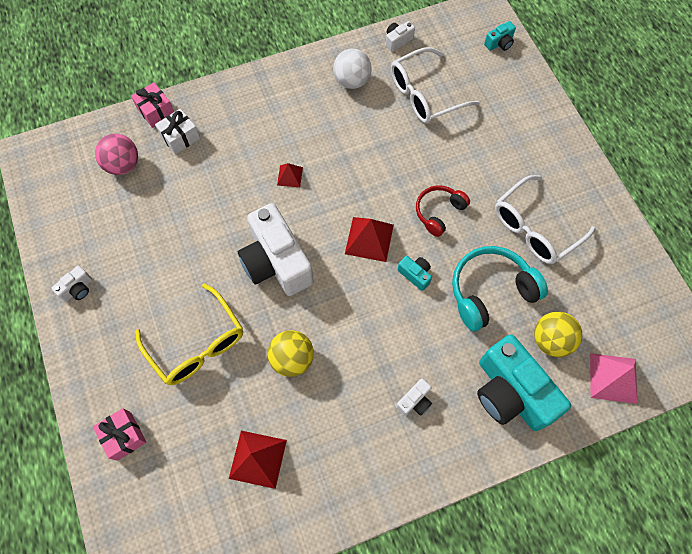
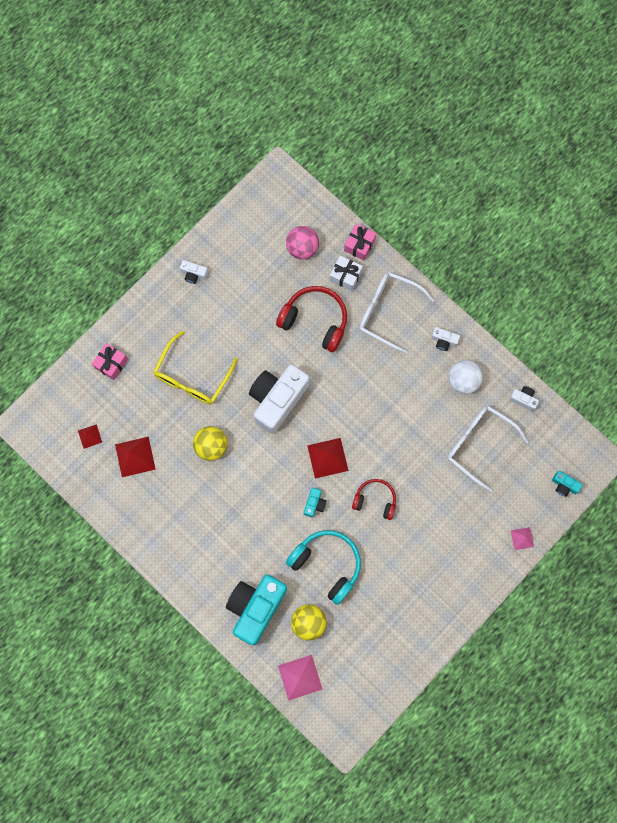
camera: 65 degrees right, 10 degrees up
red pyramid [277,163,303,187] -> red pyramid moved to [78,424,102,449]
white camera [396,379,432,416] -> white camera moved to [431,327,460,351]
white glasses [495,175,596,264] -> white glasses moved to [359,272,434,354]
none -> red headphones [276,286,347,352]
none -> pink pyramid [511,527,534,550]

